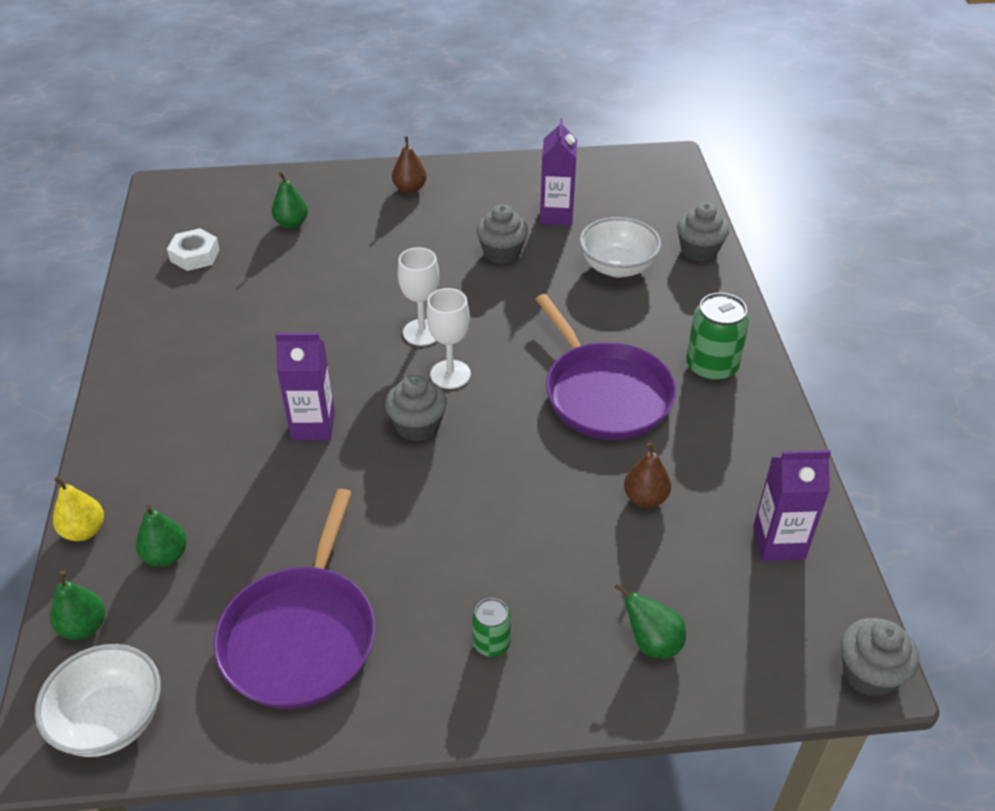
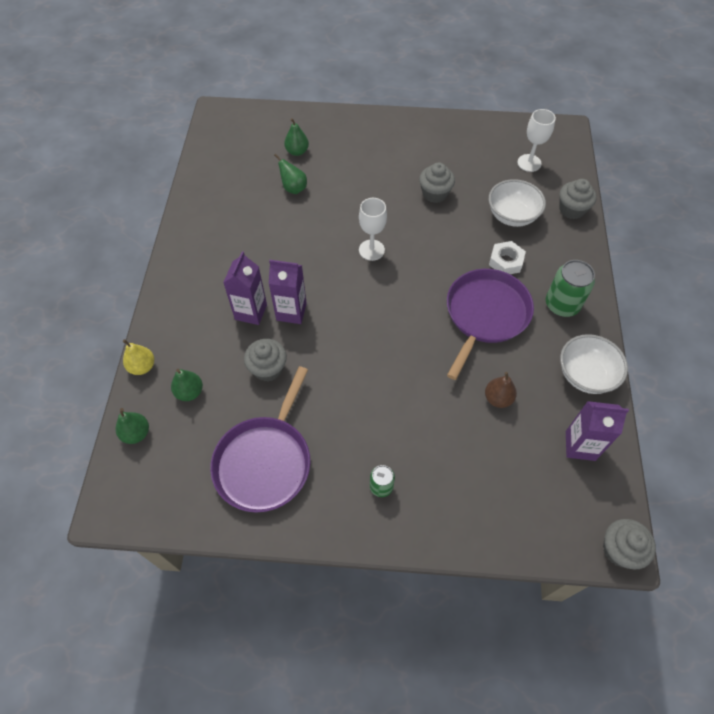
camera: 10 degrees right, 15 degrees up
white bowl [35,644,161,757] -> white bowl moved to [560,334,628,394]
white nut [167,228,220,271] -> white nut moved to [489,241,526,274]
grey cupcake [385,375,447,442] -> grey cupcake moved to [244,339,287,381]
brown pear [392,136,427,194] -> none
white goblet [426,288,471,389] -> white goblet moved to [517,109,556,172]
purple pan [535,294,676,440] -> purple pan turned 135 degrees counterclockwise [447,269,534,380]
purple carton [540,118,577,226] -> purple carton moved to [223,251,267,325]
green pear [614,583,686,659] -> green pear moved to [274,154,307,194]

